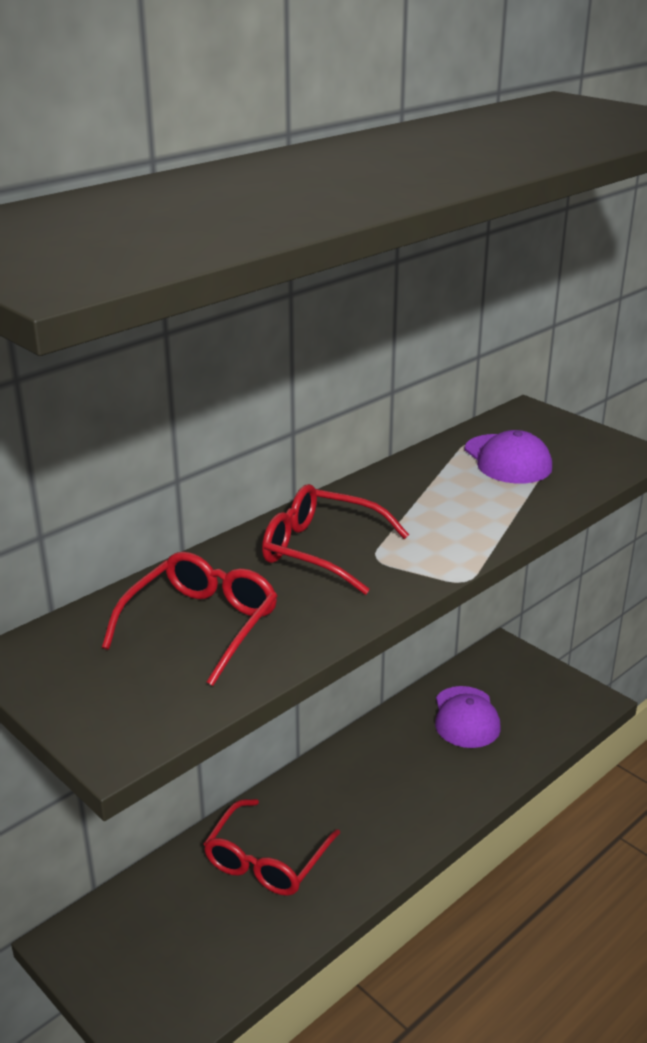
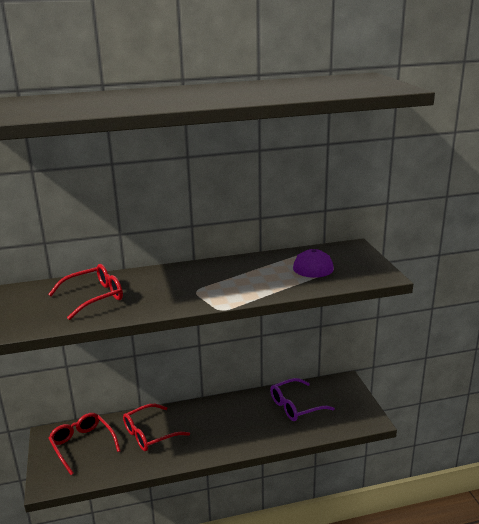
camera: 30 degrees right, 5 degrees down
red glasses [262,484,409,595] -> red glasses moved to [48,413,121,475]
purple cap [435,686,501,748] -> purple glasses [270,378,335,421]

